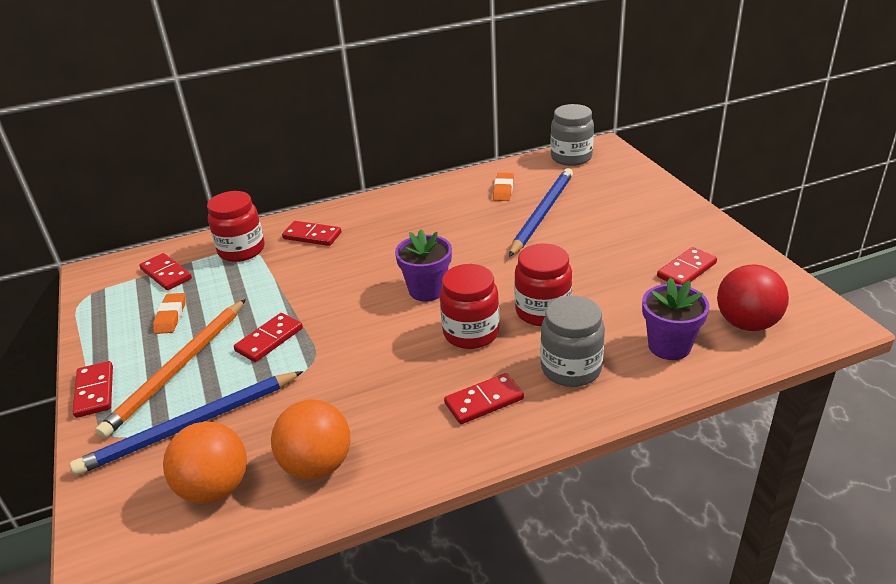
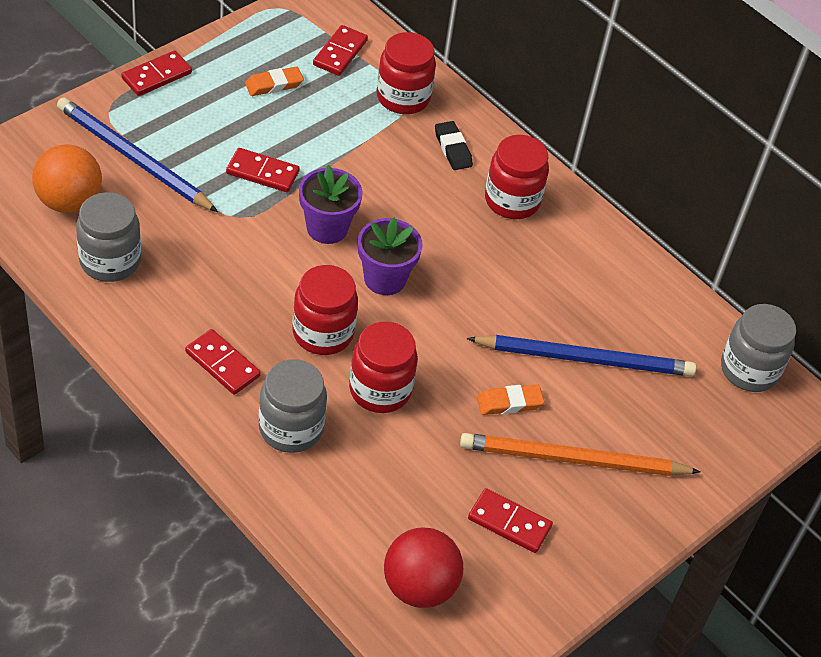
camera: 60 degrees right, 15 degrees up
orange pencil [95,299,246,439] -> orange pencil moved to [460,433,700,476]
orange ball [271,400,350,480] -> grey jar [76,192,141,282]
red domino [282,221,342,246] -> black eraser [435,121,473,170]
orange eraser [493,173,514,201] -> orange eraser moved to [477,385,544,415]
purple flower pot [642,278,710,360] -> purple flower pot moved to [299,165,363,244]
none -> red jar [485,135,549,219]

